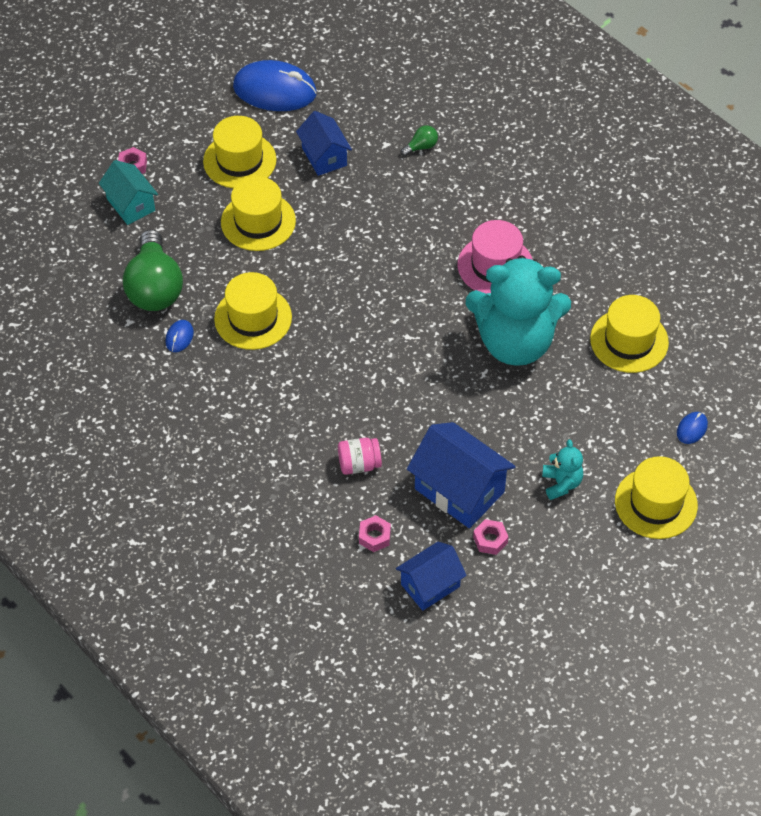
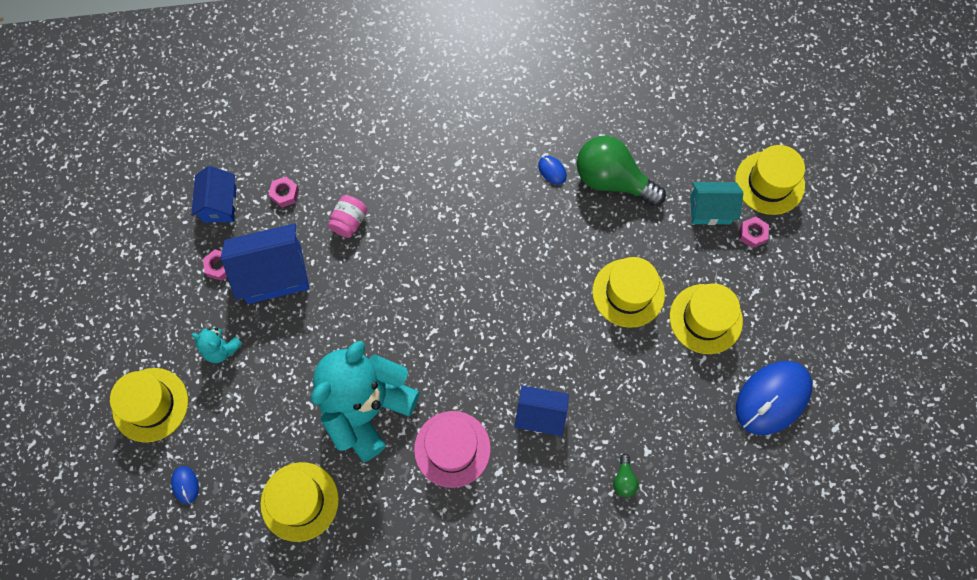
camera: 125 degrees right, 15 degrees up
yellow hat [214,272,292,350] -> yellow hat moved to [735,145,805,215]
blue house [296,111,352,176] -> blue house moved to [514,385,569,436]

